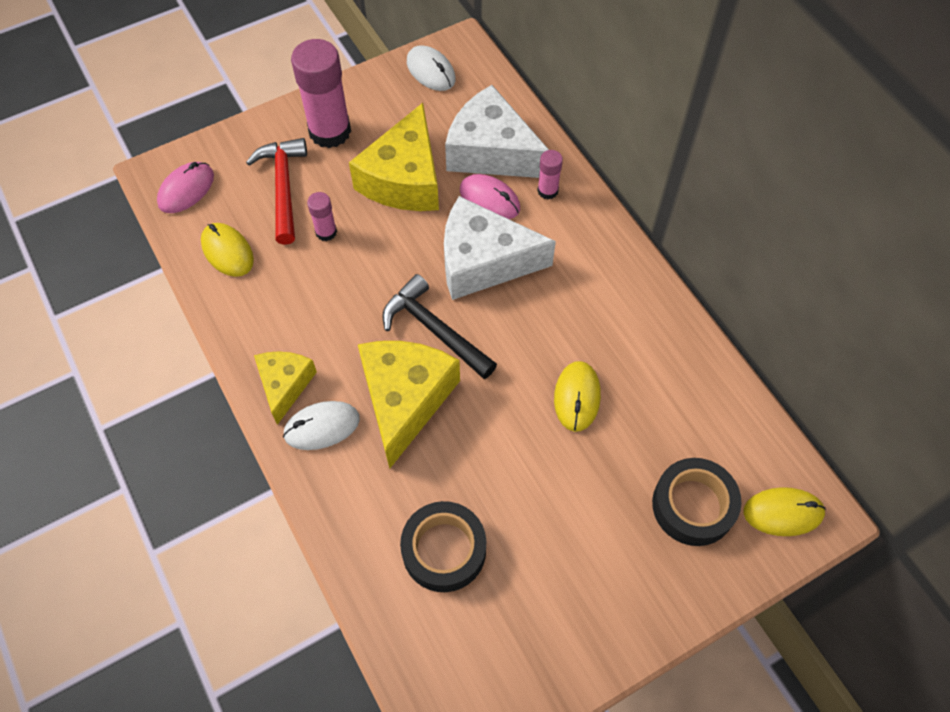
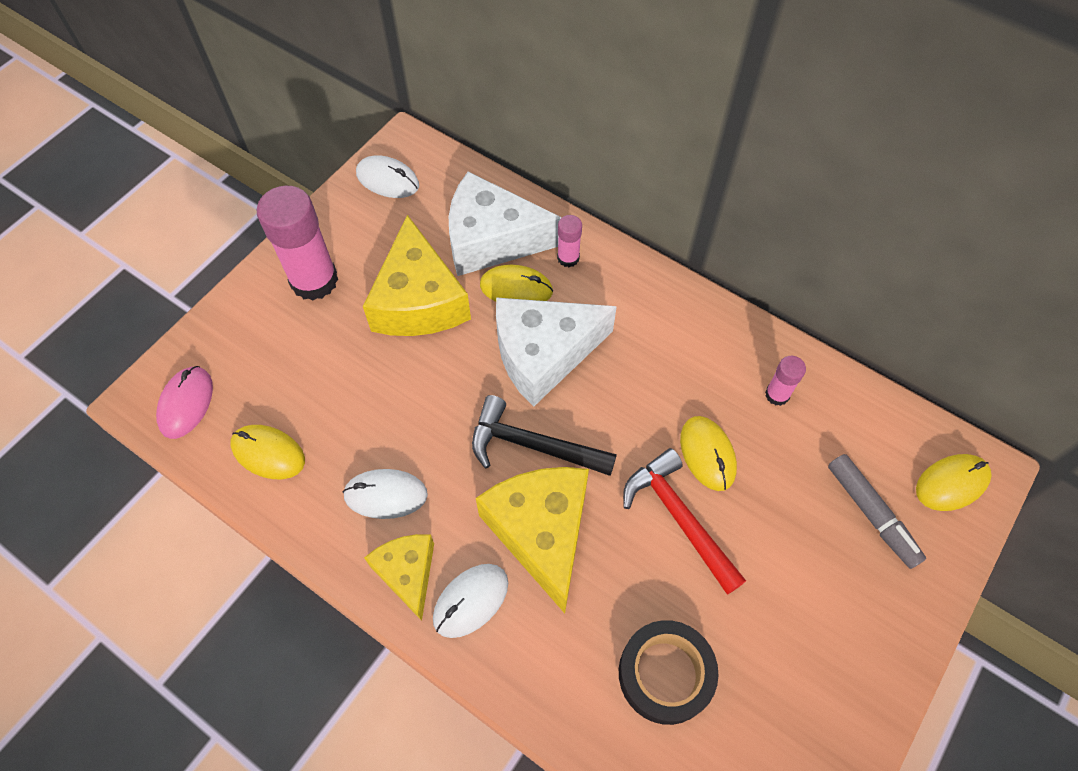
camera: 25 degrees left, 0 degrees up
red hammer [246,138,307,245] -> red hammer moved to [623,448,746,595]
pink glue stick [307,192,337,241] -> pink glue stick moved to [765,356,806,406]
pink mouse [460,174,520,219] -> yellow mouse [480,265,553,302]
black tape [652,458,741,546] -> grey marker [828,454,926,569]
none -> white mouse [342,469,428,519]

